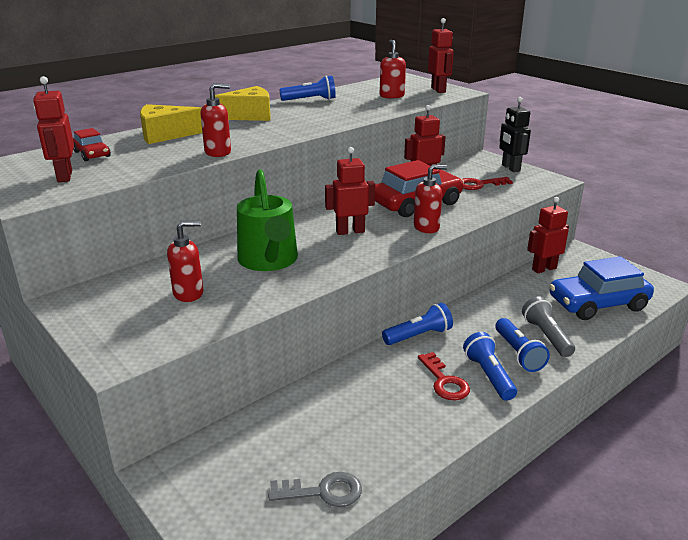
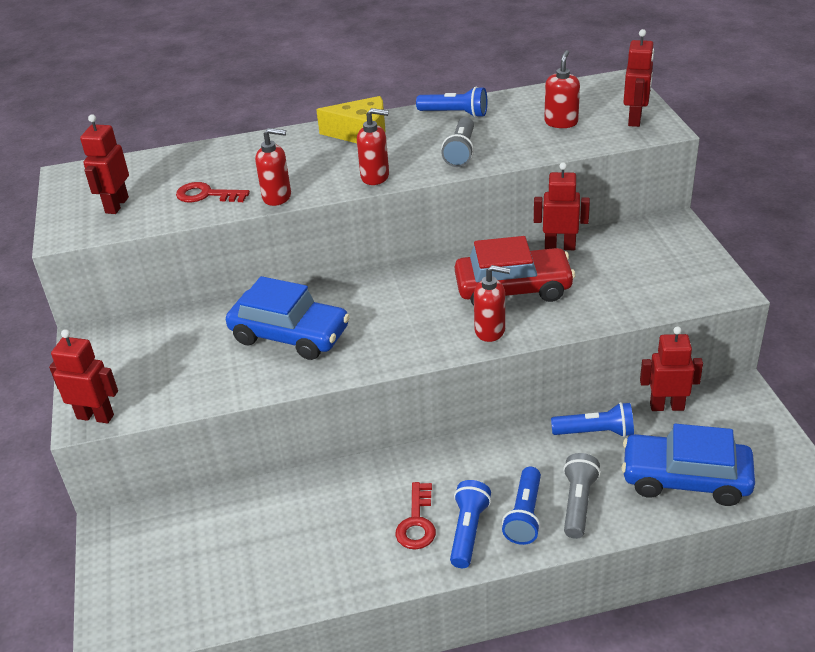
camera: 30 degrees right, 10 degrees up
red car [73,128,111,161] -> none
yellow cheese [140,104,202,144] -> none
red soap dispenser [167,221,203,302] -> red soap dispenser moved to [357,108,389,185]
green watering can [237,169,298,271] -> blue car [226,276,350,360]
grey key [268,472,362,507] -> none
red robot [325,147,375,235] -> red robot moved to [49,329,118,423]
blue flashlight [382,303,453,345] -> blue flashlight moved to [551,402,634,437]
red key [462,177,513,190] -> red key moved to [176,182,250,202]
black robot [499,97,531,172] -> none
none -> grey flashlight [441,117,474,167]

